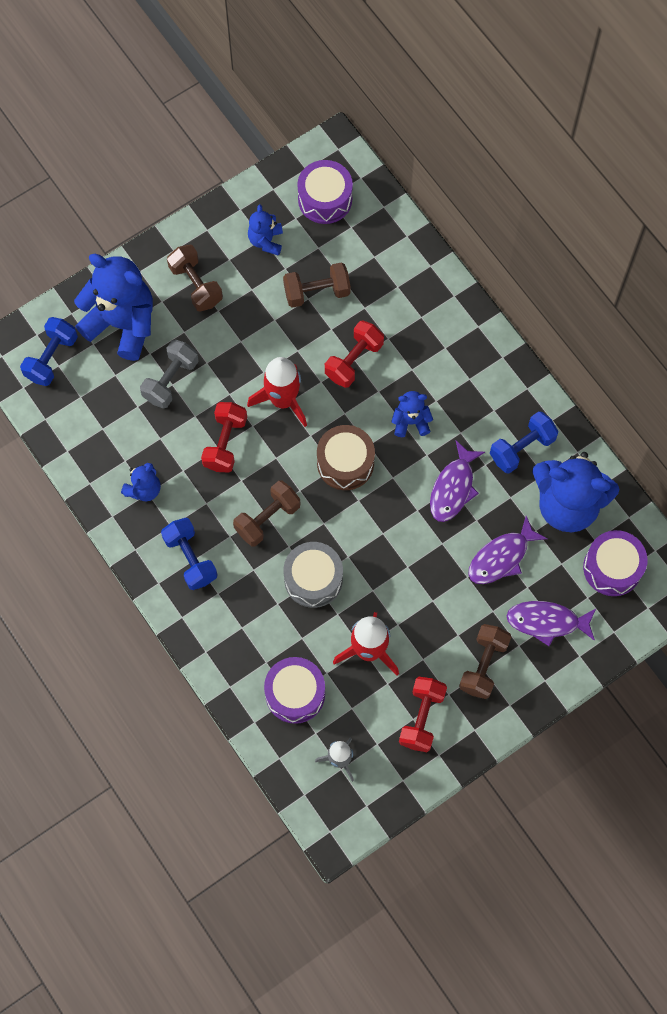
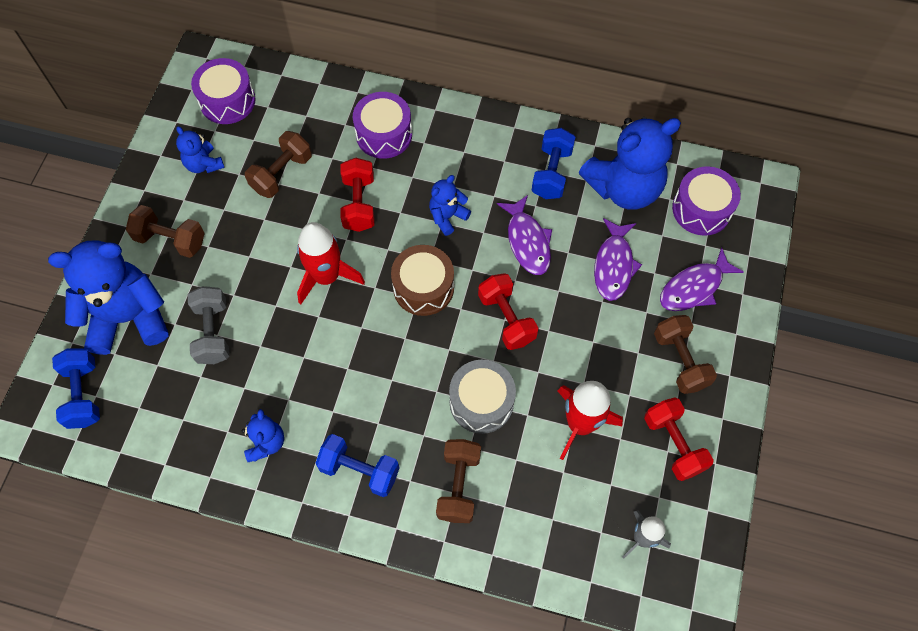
camera: 40 degrees left, 5 degrees down
red dumbbell [201,402,247,473] -> red dumbbell moved to [478,273,538,350]
brown dumbbell [233,481,300,547] -> brown dumbbell moved to [436,439,481,523]
purple drum [264,657,325,724] -> purple drum moved to [353,92,412,159]

